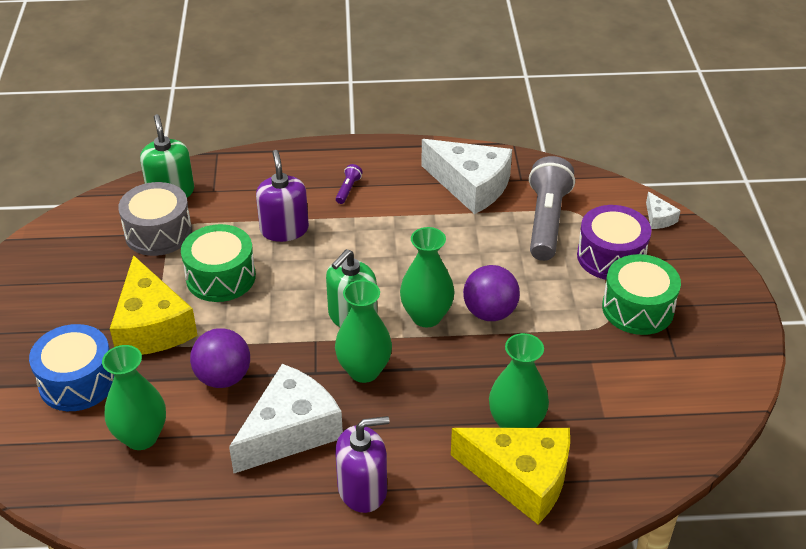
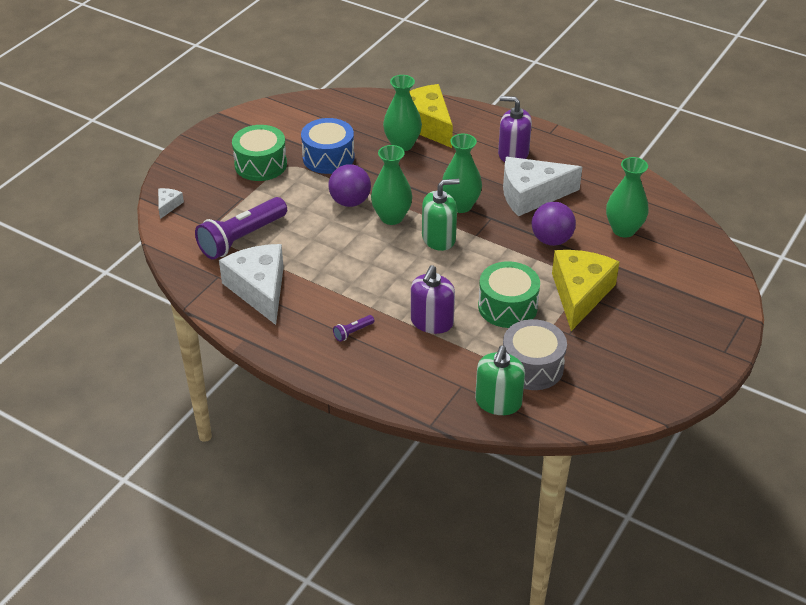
camera: 145 degrees left, 0 degrees up
blue drum [29,324,114,411] -> blue drum moved to [301,118,355,174]
grey flashlight [529,156,575,261] -> purple flashlight [195,197,287,260]
purple drum [577,205,651,280] -> none

